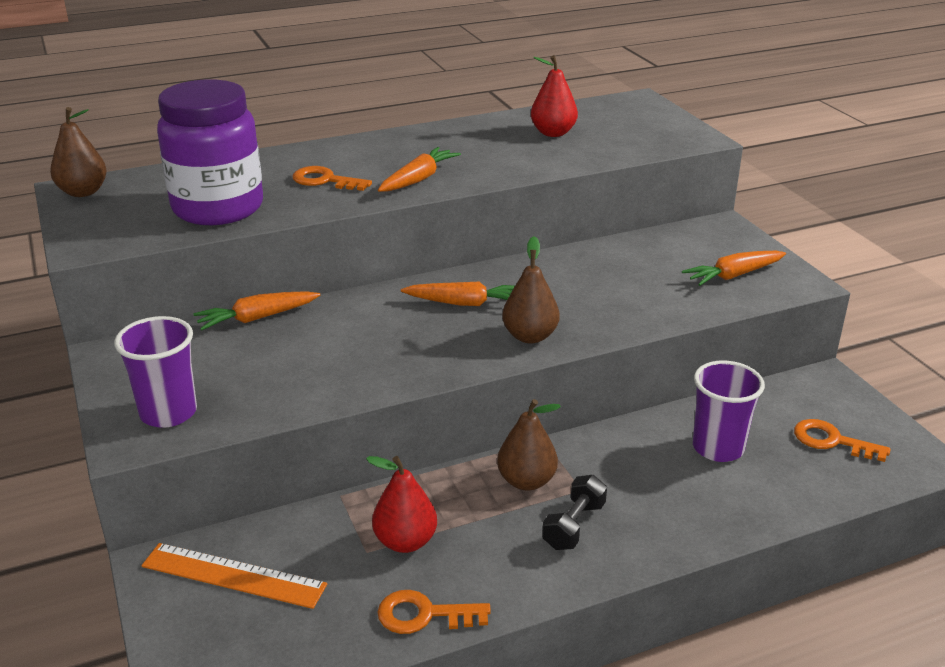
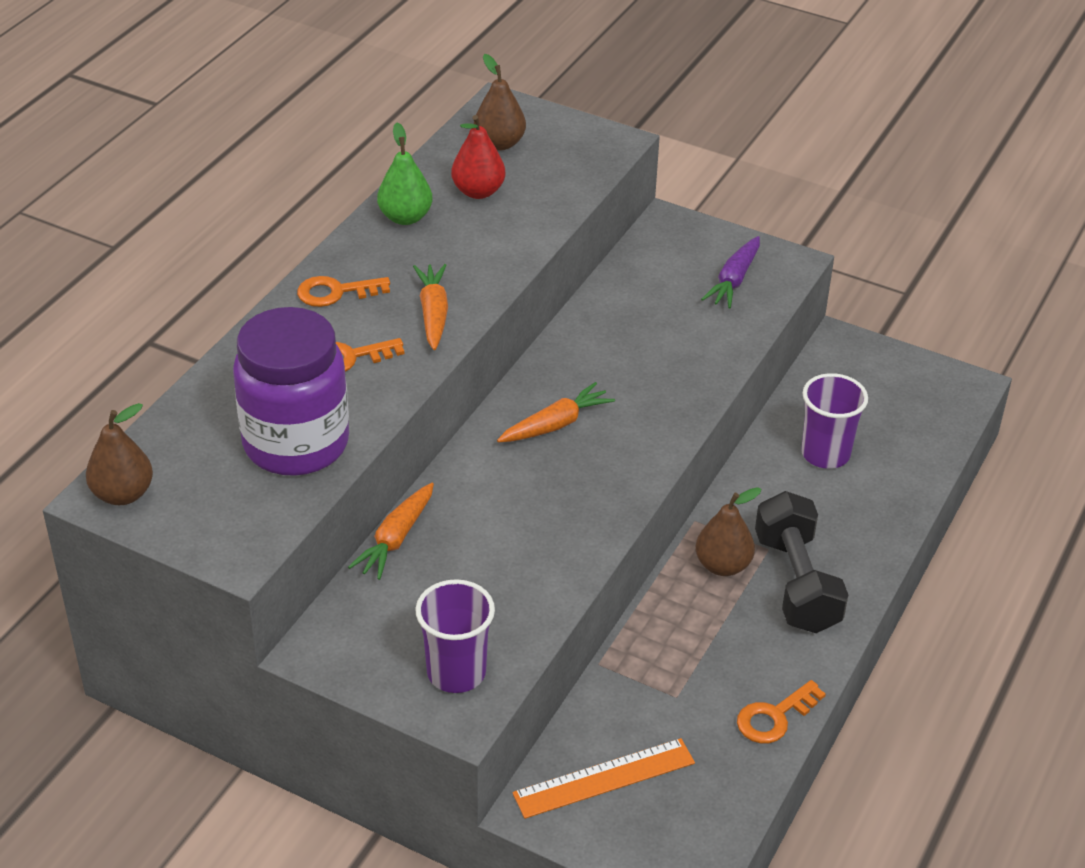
camera: 40 degrees left, 10 degrees up
red pear [366,456,437,553] -> none
brown pear [502,236,559,344] -> brown pear moved to [474,54,526,150]
black dumbbell [542,475,607,550] -> black dumbbell [755,491,848,633], size x1.81
orange carrot [682,251,786,286] -> purple carrot [701,236,760,309]
orange key [794,419,891,462] -> orange key moved to [297,276,390,307]
none -> green pear [377,123,432,225]

